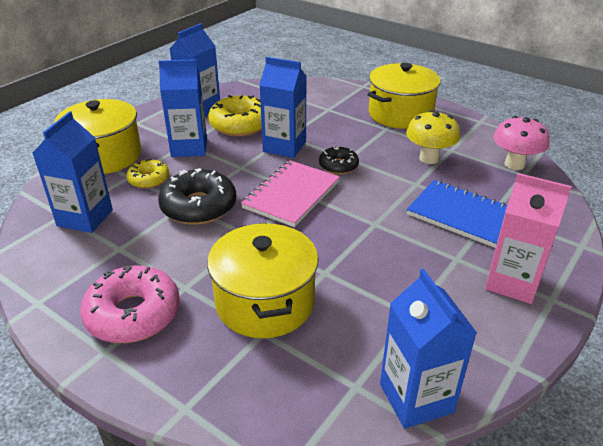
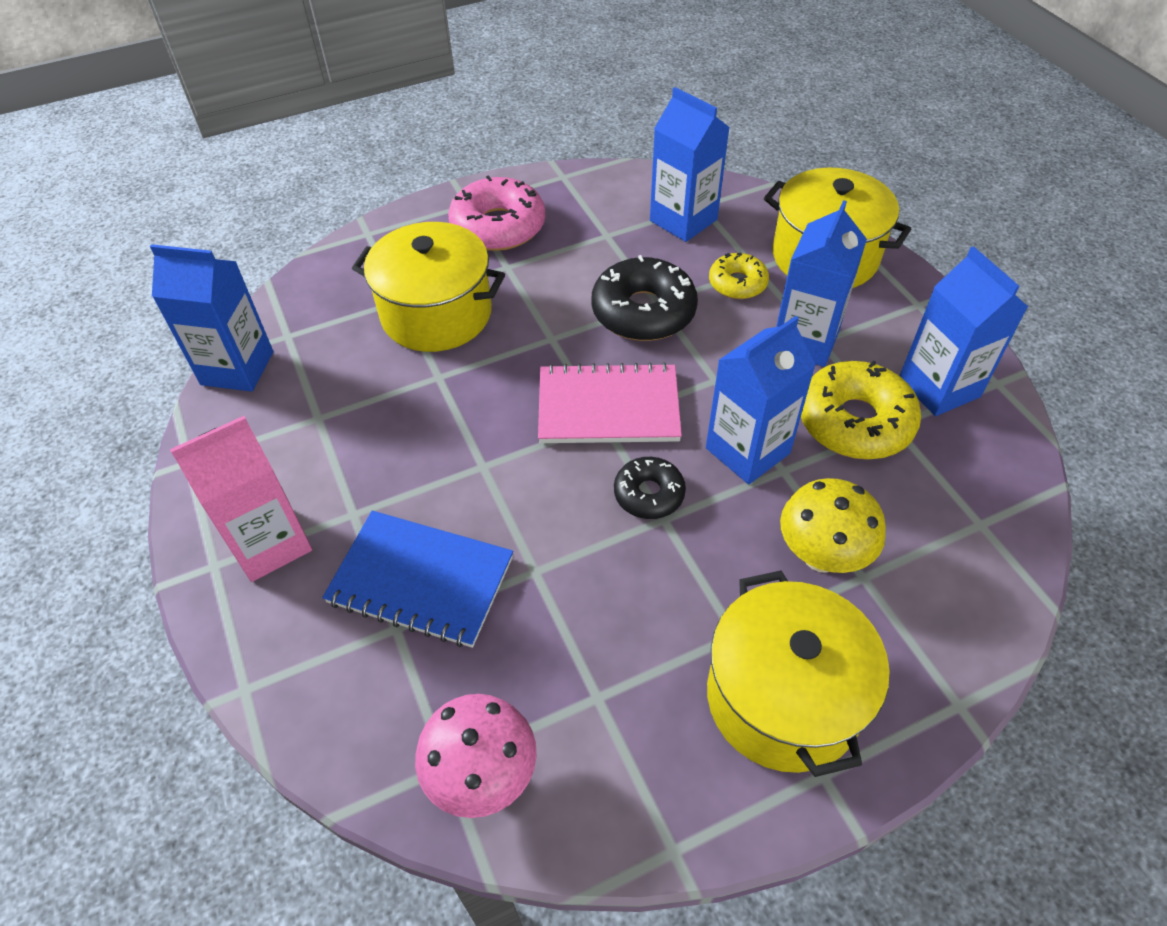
camera: 120 degrees right, 15 degrees up
pink notebook [241,160,340,227] -> pink notebook turned 60 degrees counterclockwise [538,362,682,443]
yellow mushroom [406,110,460,164] -> yellow mushroom moved to [780,478,886,573]
blue notebook [407,180,507,248] -> blue notebook turned 45 degrees clockwise [322,511,513,648]

